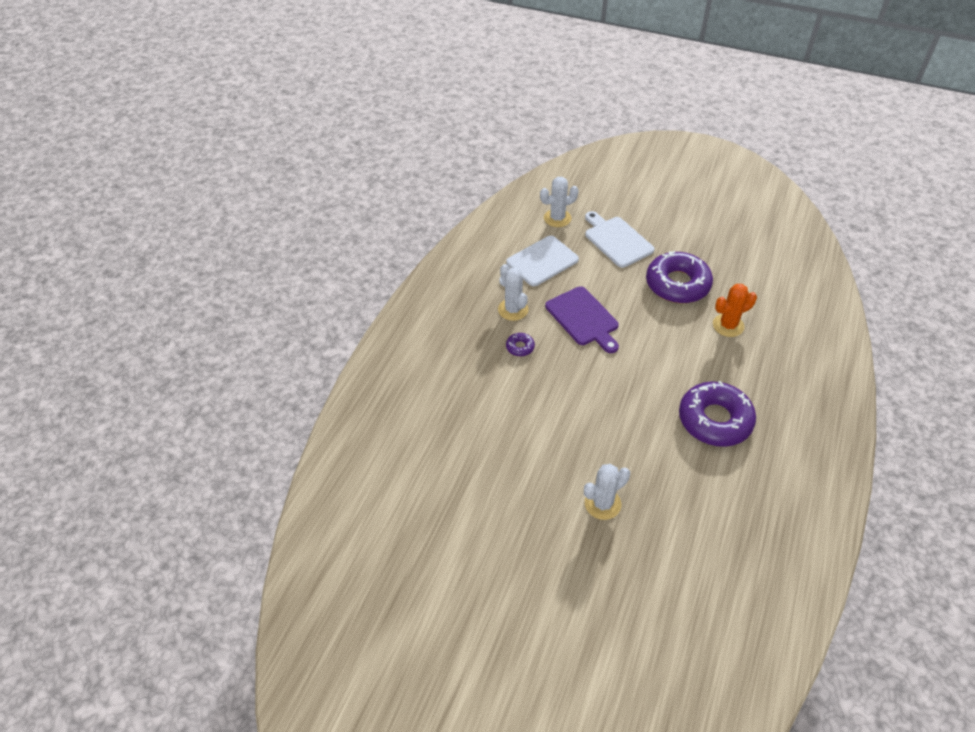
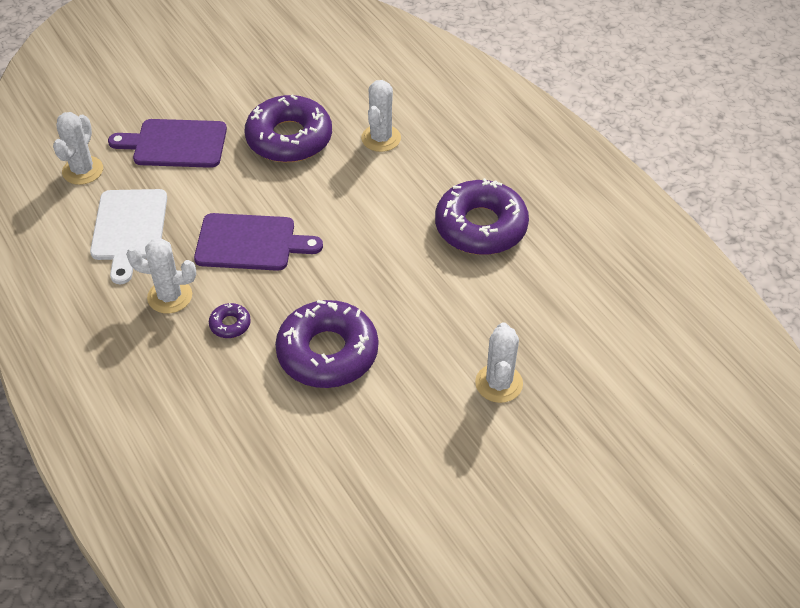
camera: 55 degrees left, 0 degrees up
white cutting board [585,211,654,268] -> purple cutting board [108,119,227,168]
orange cactus [713,284,757,337] -> white cactus [361,80,401,152]
none -> purple donut [275,300,378,388]

